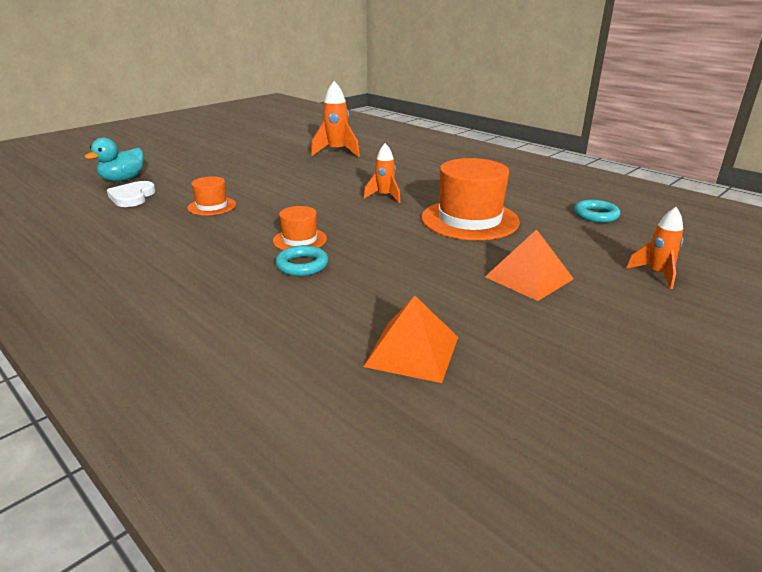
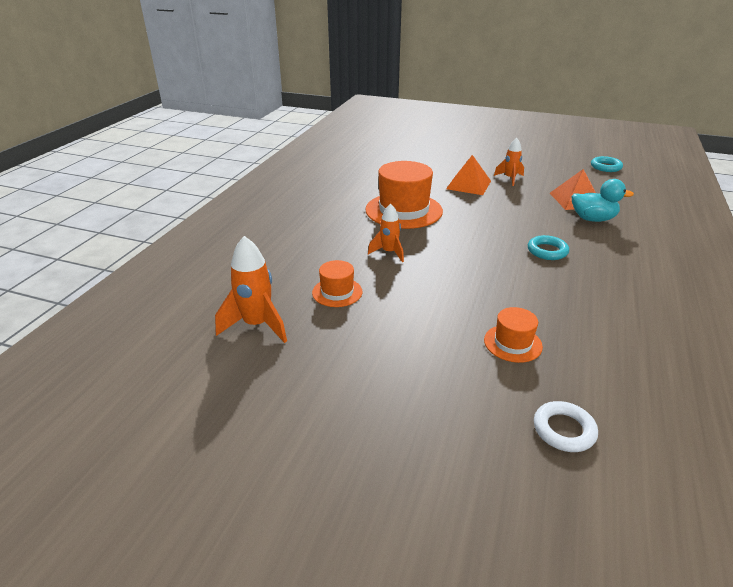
camera: 115 degrees left, 5 degrees up
turquoise duck [85,138,144,181] -> turquoise duck moved to [572,179,634,222]
white heart [107,181,156,207] -> white ring [534,401,598,452]
orange hat [273,206,327,250] -> orange hat moved to [312,260,363,307]
turquoise ring [574,200,620,222] -> turquoise ring moved to [591,156,623,172]
orange rocket [626,207,683,289] -> orange rocket moved to [494,138,524,186]

